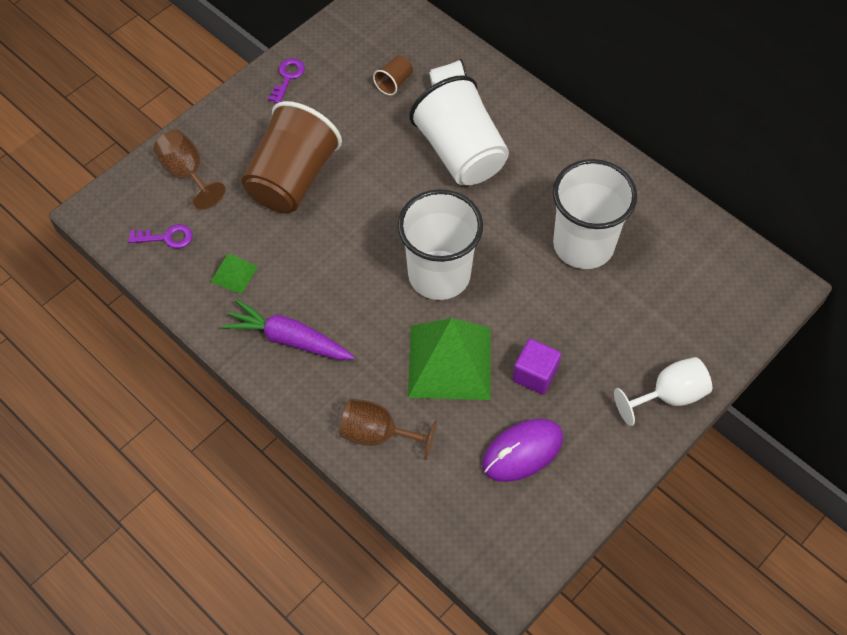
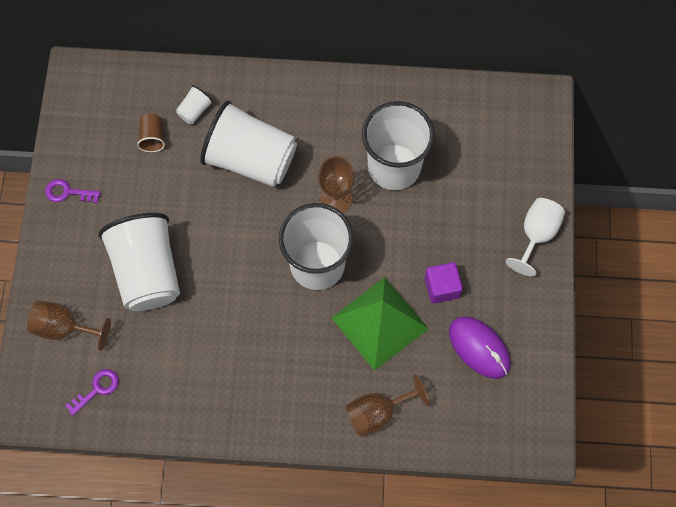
camera: 40 degrees left, 10 degrees up
green pyramid [210,253,258,294] -> none
purple carrot [221,299,354,360] -> none
brown cup [242,101,342,212] -> white cup [98,213,180,311]
purple key [268,58,305,103] -> purple key turned 60 degrees counterclockwise [45,179,101,203]
purple mouse [482,419,563,482] -> purple mouse turned 60 degrees counterclockwise [449,316,511,379]
none -> brown goblet [318,156,354,213]

